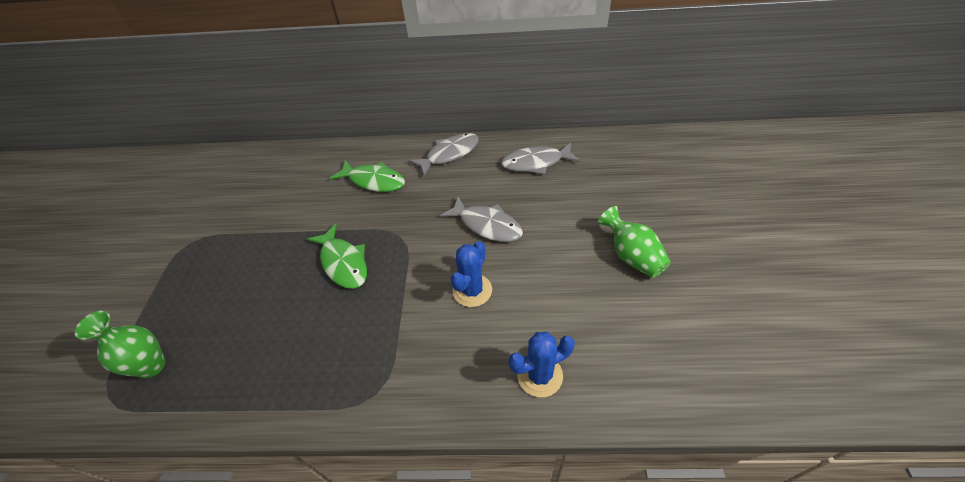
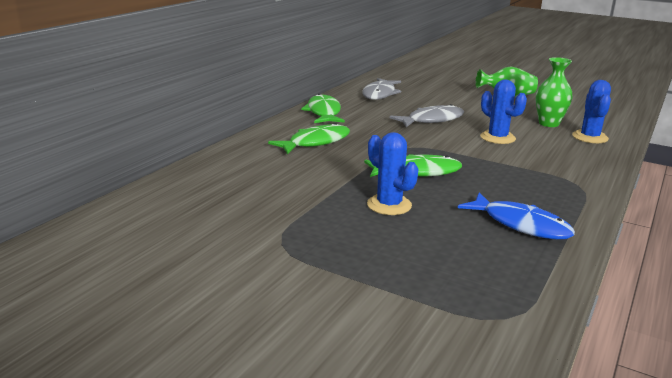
camera: 65 degrees left, 25 degrees down
green vase [75,311,166,378] -> green vase moved to [536,57,573,127]
grey fish [409,133,479,176] -> green fish [301,94,345,123]
none -> blue cactus [367,132,418,215]
none -> blue fish [458,192,575,239]

